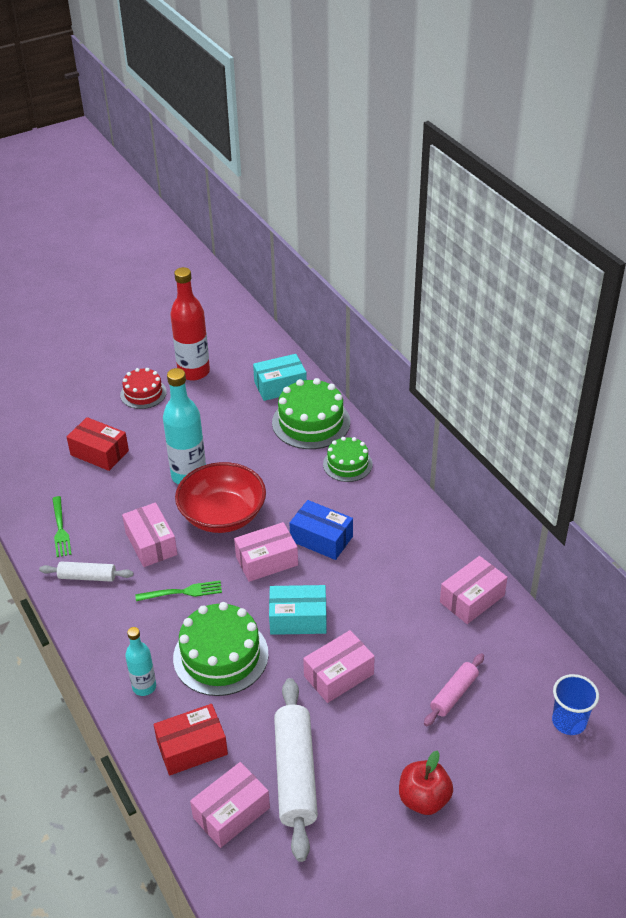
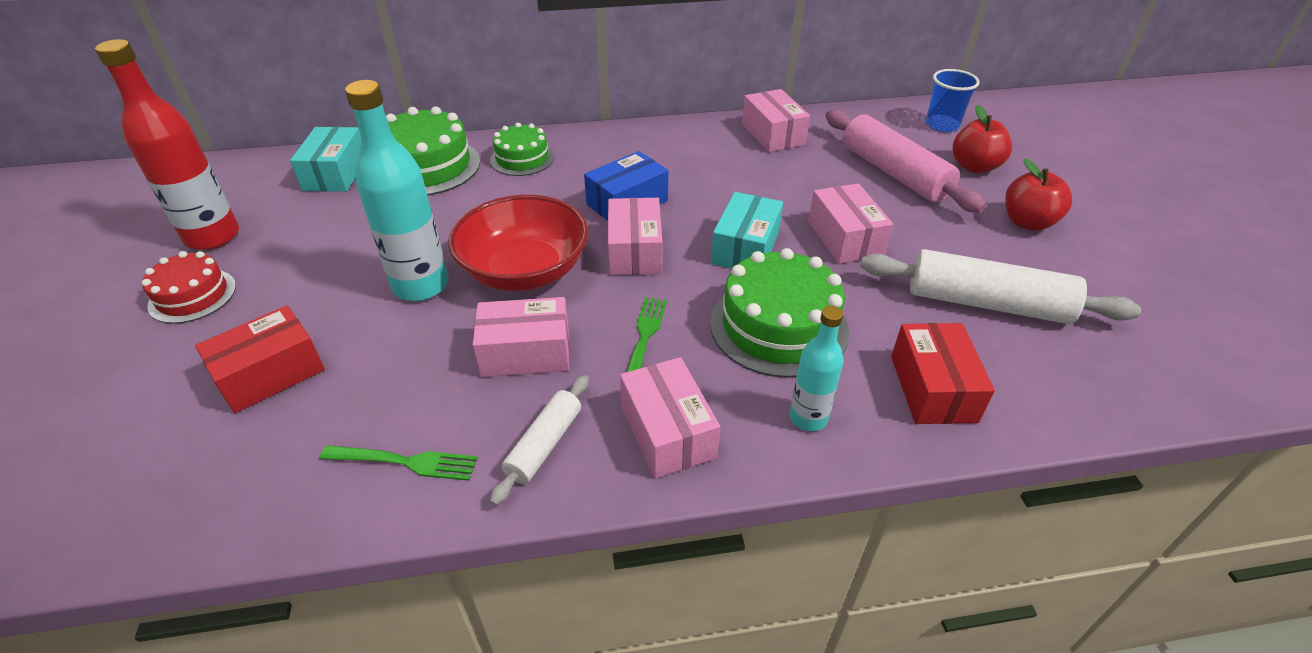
camera: 70 degrees left, 0 degrees up
pink box [190,762,270,848] -> pink box moved to [620,357,720,478]
pink rolling pin [424,653,484,726] -> pink rolling pin [826,110,986,213], size x1.82
none -> red apple [953,105,1012,173]

